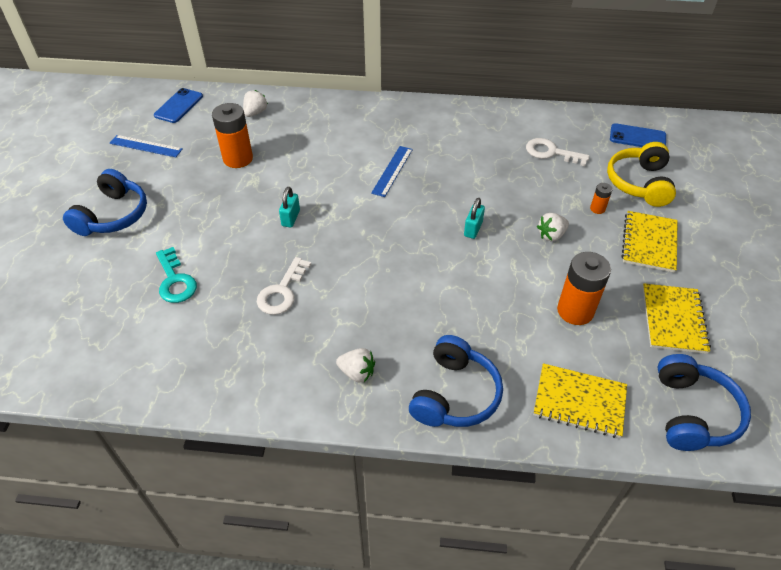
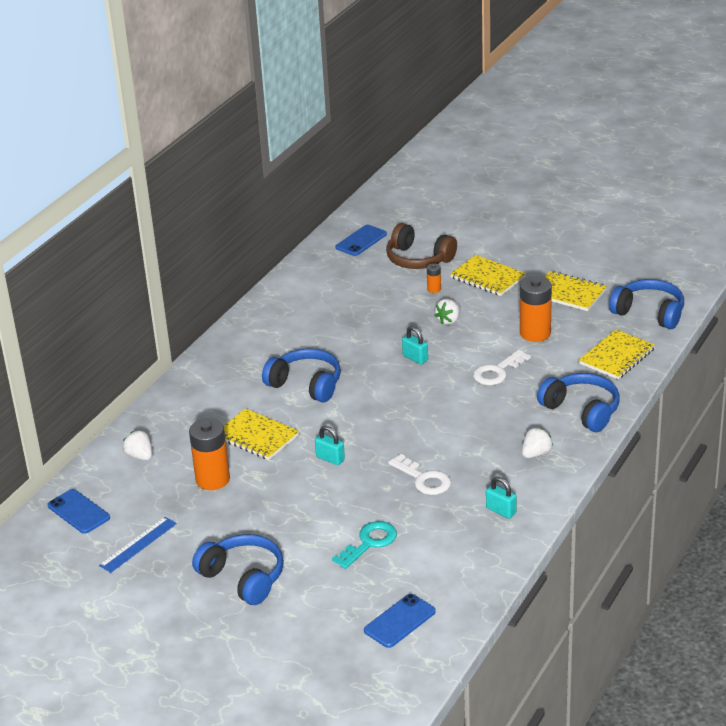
camera: 65 degrees left, 15 degrees down
turquoise key [156,247,197,303] -> turquoise key turned 45 degrees counterclockwise [332,521,397,569]
blue ruler [371,146,413,197] -> blue headphones [262,349,341,402]
white key [526,138,590,166] -> white key moved to [473,350,531,385]
white strawberry [537,213,569,242] -> white strawberry turned 45 degrees clockwise [434,299,461,325]
yellow headphones [607,142,676,207] -> brown headphones [386,223,457,269]
none -> yellow notebook [224,408,299,460]
none -> blue phone [364,594,436,648]
none -> turquoise padlock [486,477,516,519]

